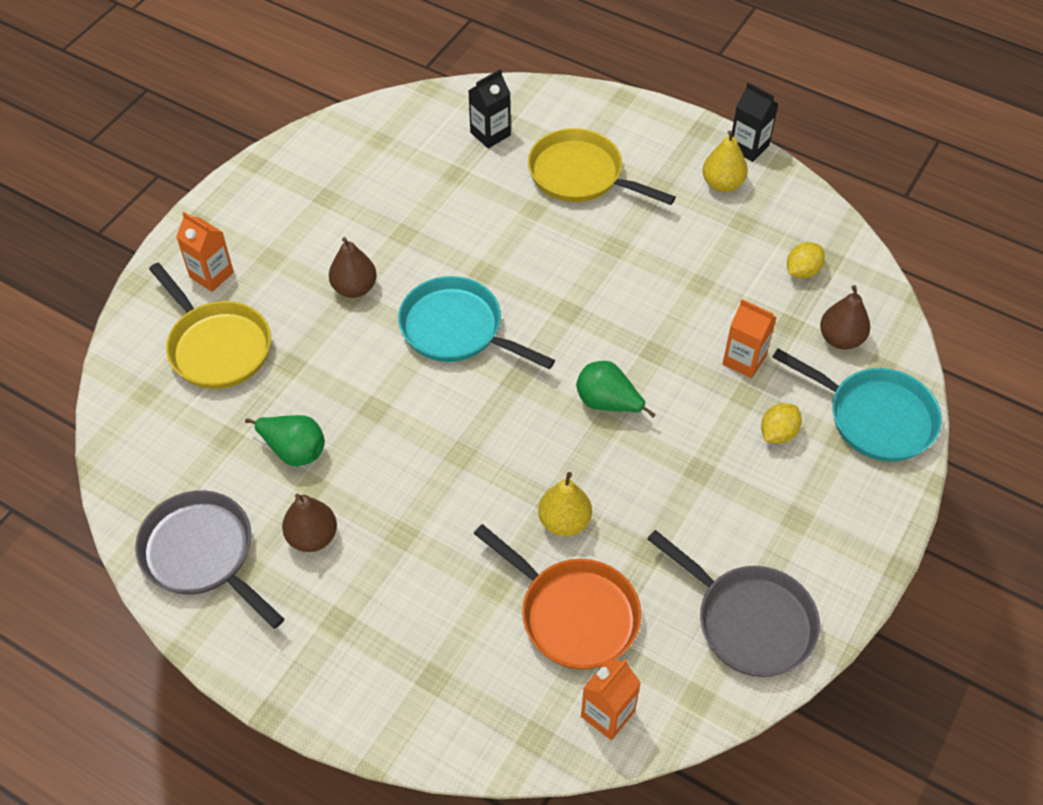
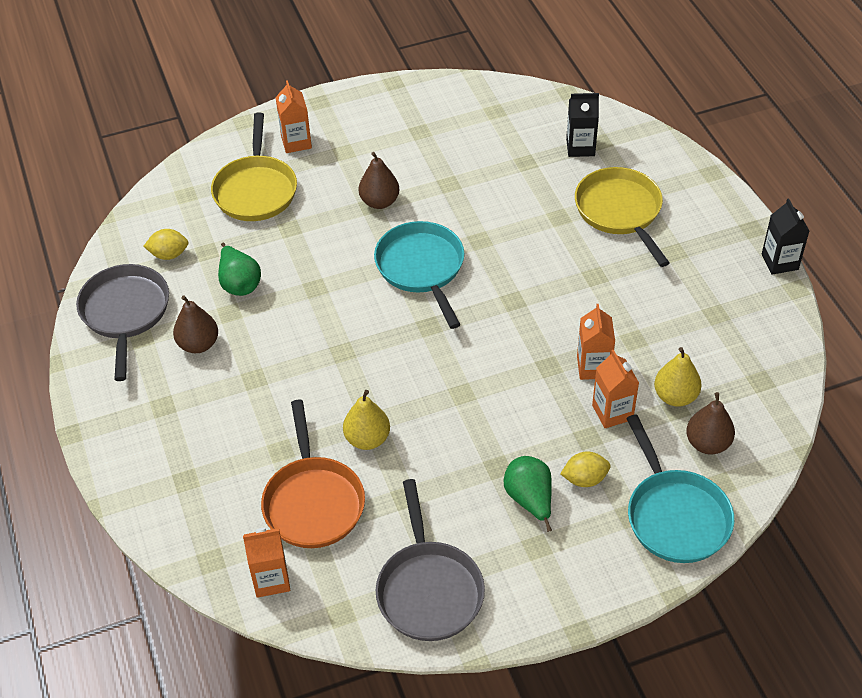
camera: 40 degrees right, 5 degrees down
green pear [576,361,656,418] -> green pear moved to [504,456,552,532]
yellow pear [702,131,748,192] -> yellow pear moved to [654,347,702,407]
yellow lemon [787,242,825,279] -> yellow lemon moved to [144,229,189,260]
none -> orange carton [577,304,615,380]

